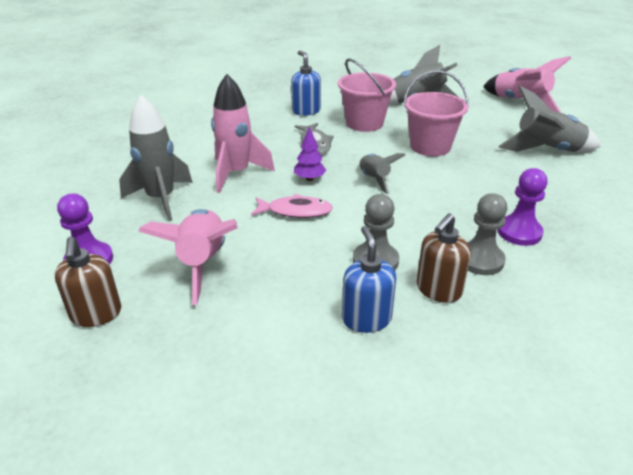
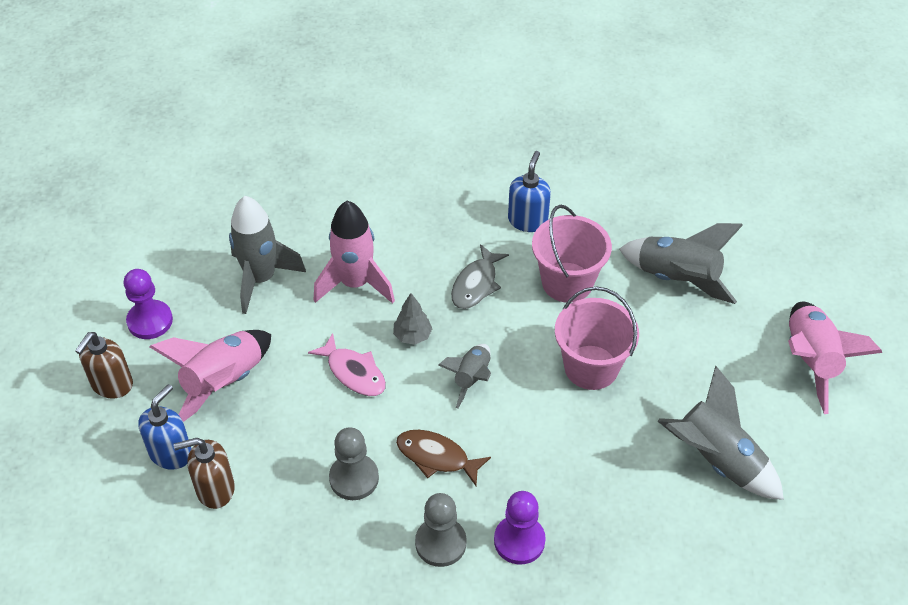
camera: 40 degrees right, 15 degrees up
purple tree [294,126,326,181] -> grey tree [393,293,432,345]
blue soap dispenser [342,226,396,333] -> blue soap dispenser moved to [138,384,192,470]
brown soap dispenser [416,213,471,303] -> brown soap dispenser moved to [173,438,235,509]
none -> brown fish [396,430,491,486]

